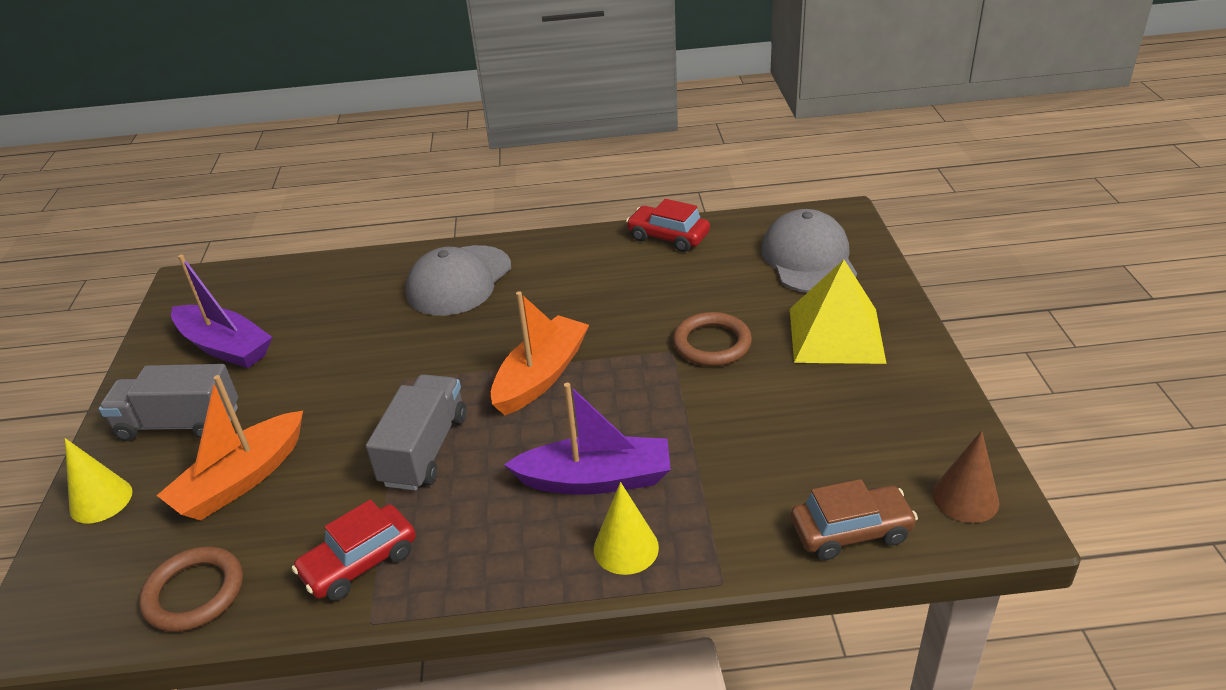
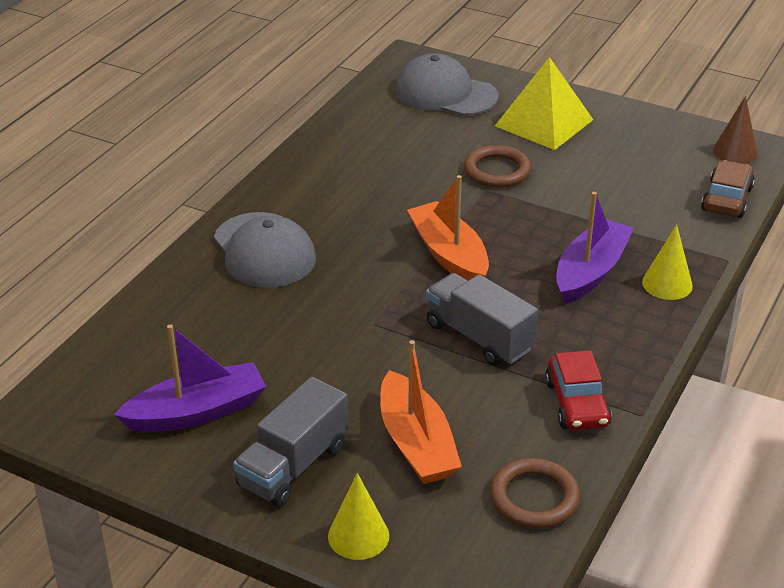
camera: 60 degrees left, 0 degrees up
red car [626,199,710,252] -> none

